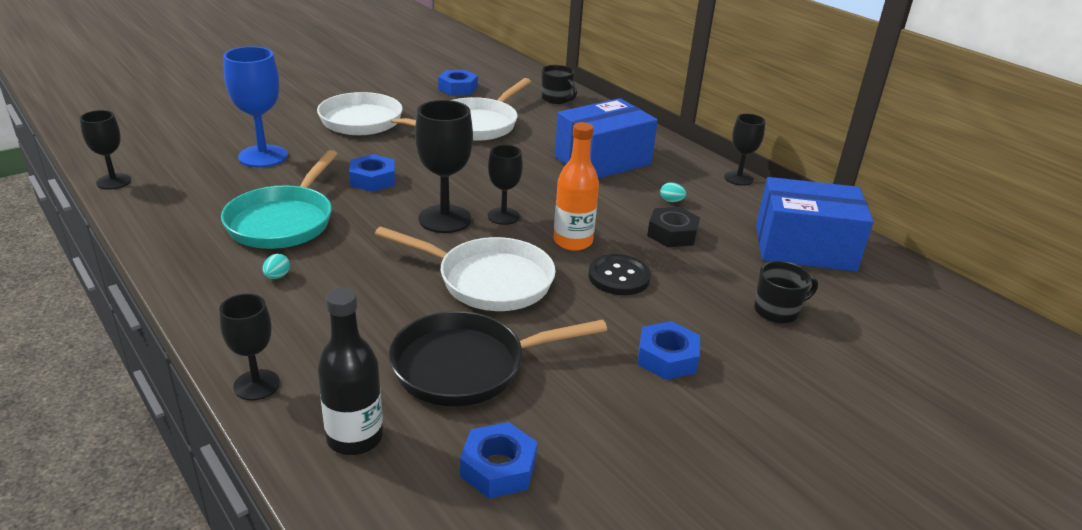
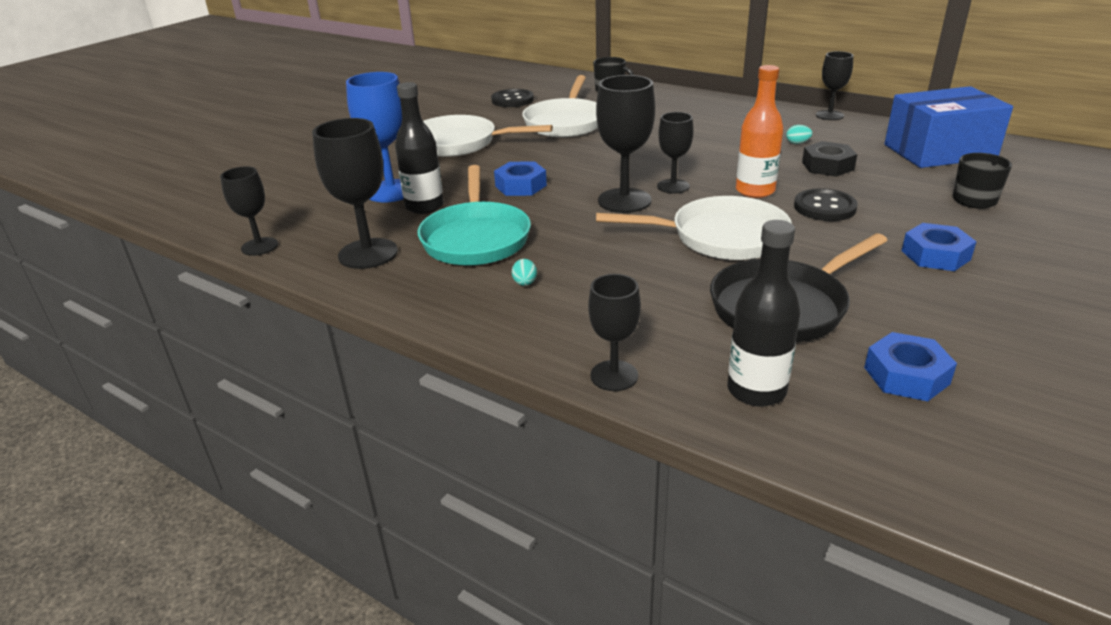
camera: 15 degrees left, 0 degrees up
blue nut [438,70,478,96] -> black button [491,89,534,107]
blue box [555,98,658,179] -> none
none -> black goblet [312,118,398,269]
none -> black bottle [395,82,444,214]

